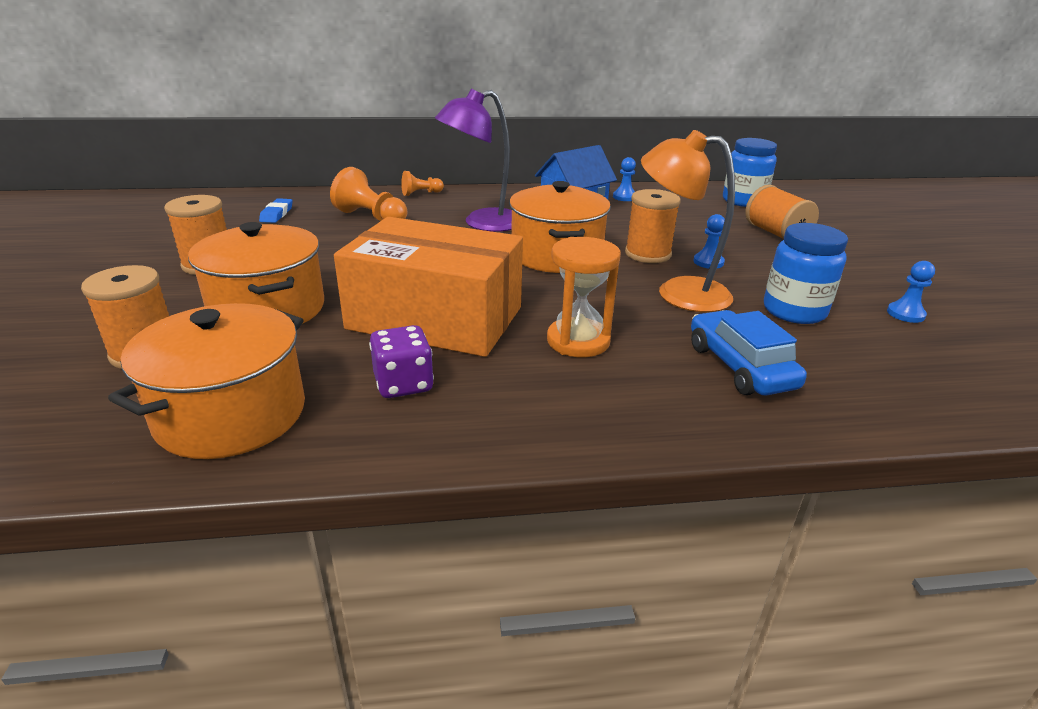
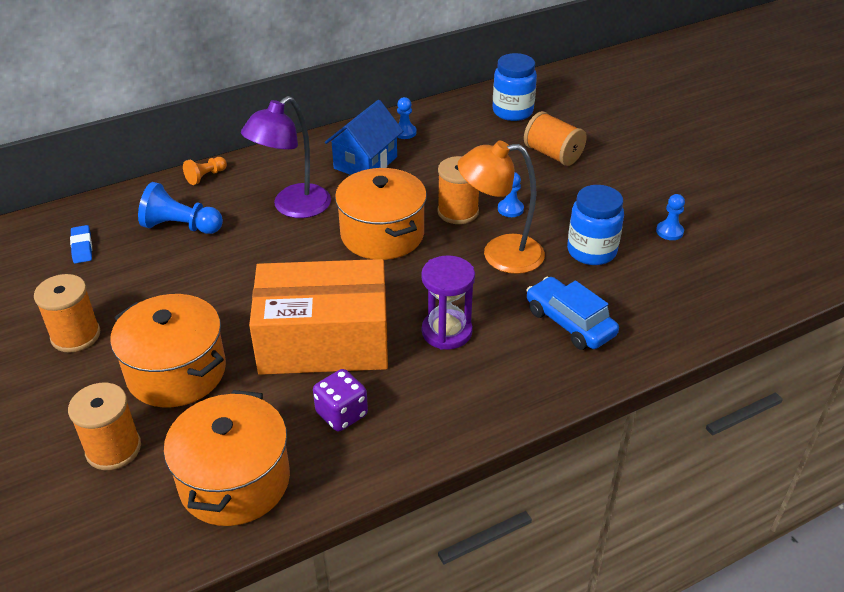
camera: 20 degrees left, 10 degrees up
orange pawn [330,167,408,221] -> blue pawn [138,182,223,234]
orange hourglass [547,237,621,357] -> purple hourglass [421,255,475,350]

